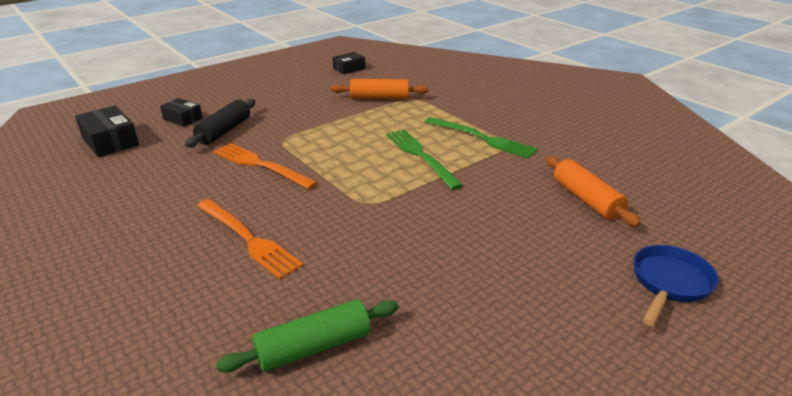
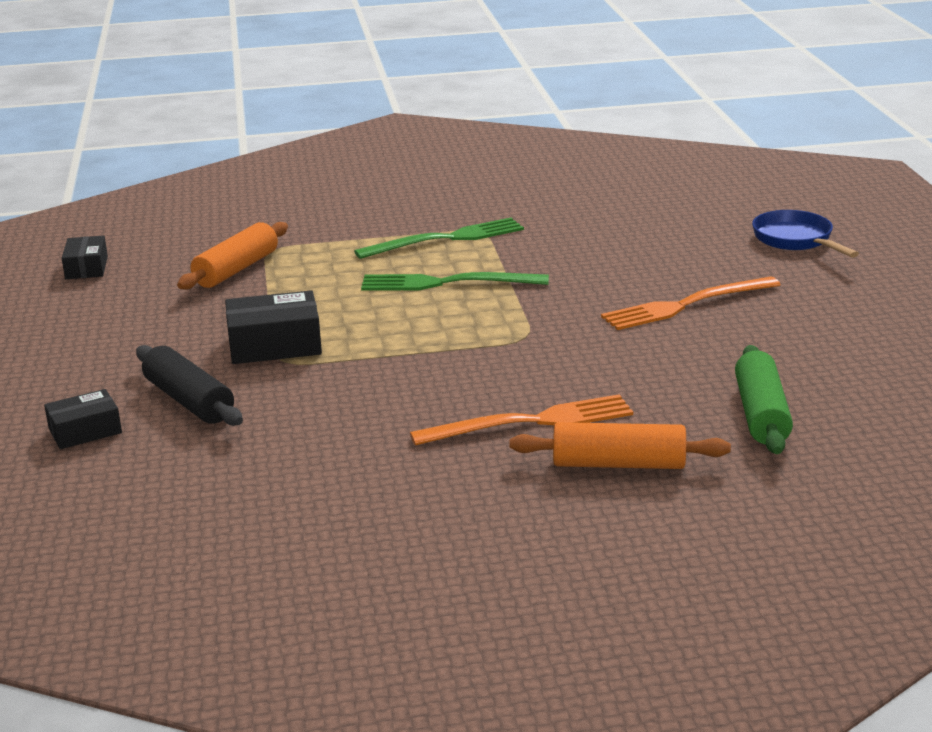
camera: 60 degrees left, 5 degrees down
black box [75,106,139,157] -> black box moved to [225,290,322,364]
orange fork [213,143,318,189] -> orange fork moved to [601,276,781,330]
orange rolling pin [546,156,641,227] -> orange rolling pin moved to [510,422,731,469]

